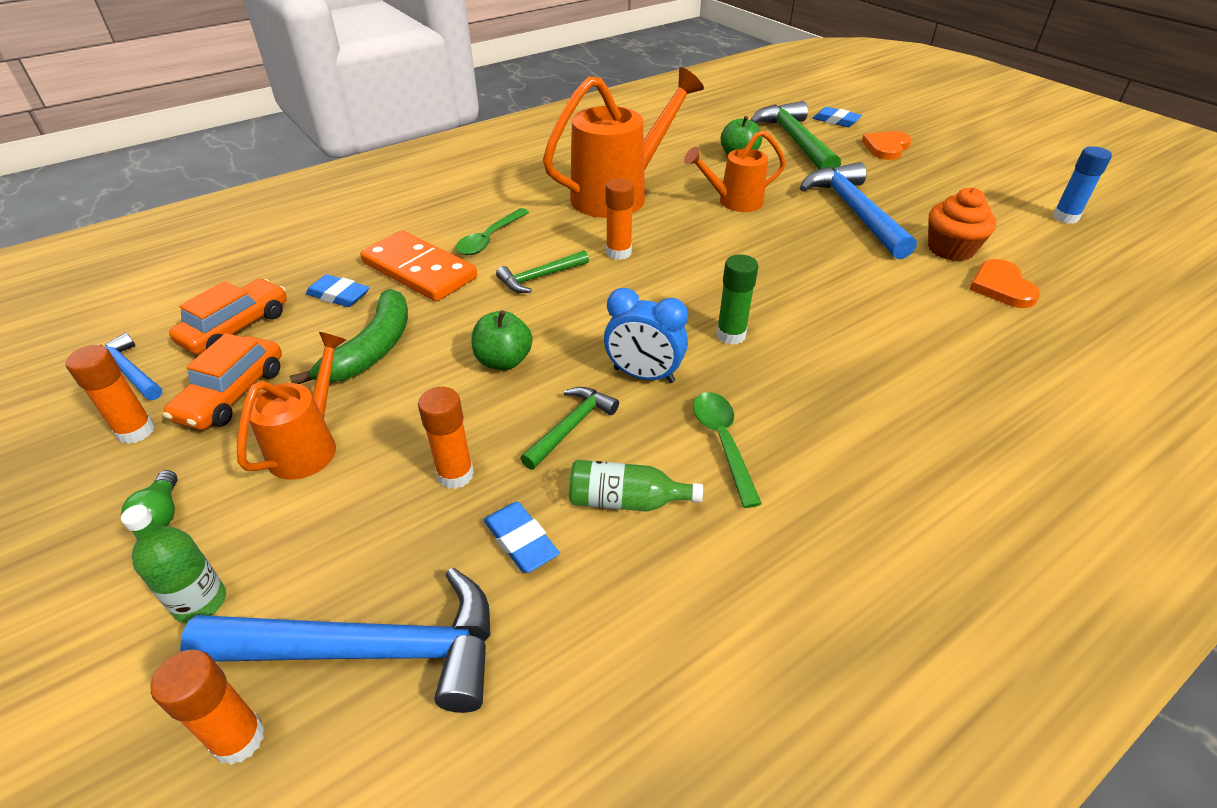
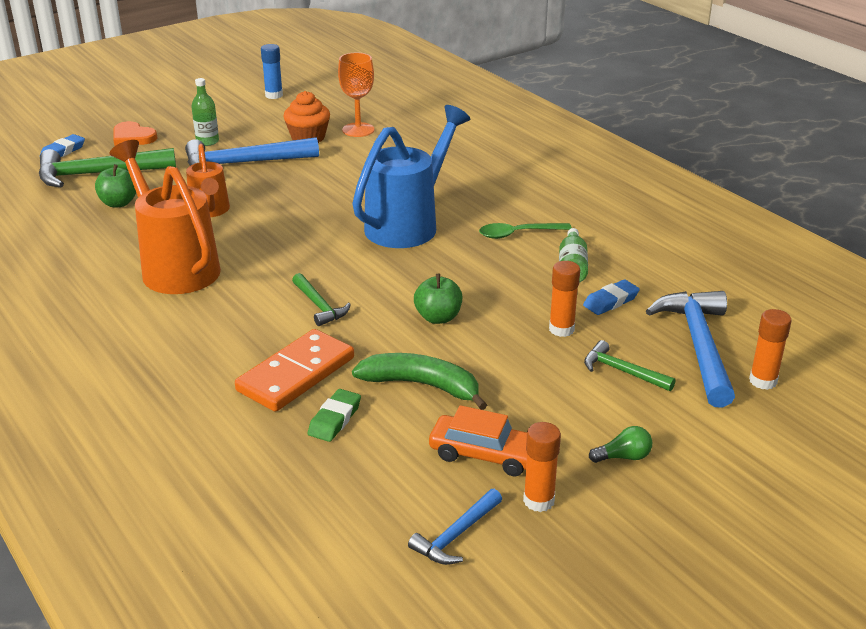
camera: 90 degrees left, 10 degrees down
green bottle [121,505,226,623] -> green bottle moved to [191,78,219,146]
orange car [169,279,287,354] -> none
orange watering can [237,332,346,480] -> none
blue eraser [306,274,369,307] -> green eraser [308,389,361,442]
green spoon [455,208,529,255] -> none
green hammer [520,387,619,470] -> green hammer moved to [584,340,676,391]
blue clock [604,288,688,383] -> none
orange glue stick [606,178,634,260] -> none
green glue stick [716,254,758,345] -> blue watering can [352,105,470,248]
orange heart [969,259,1040,308] -> orange goblet [338,53,375,137]

